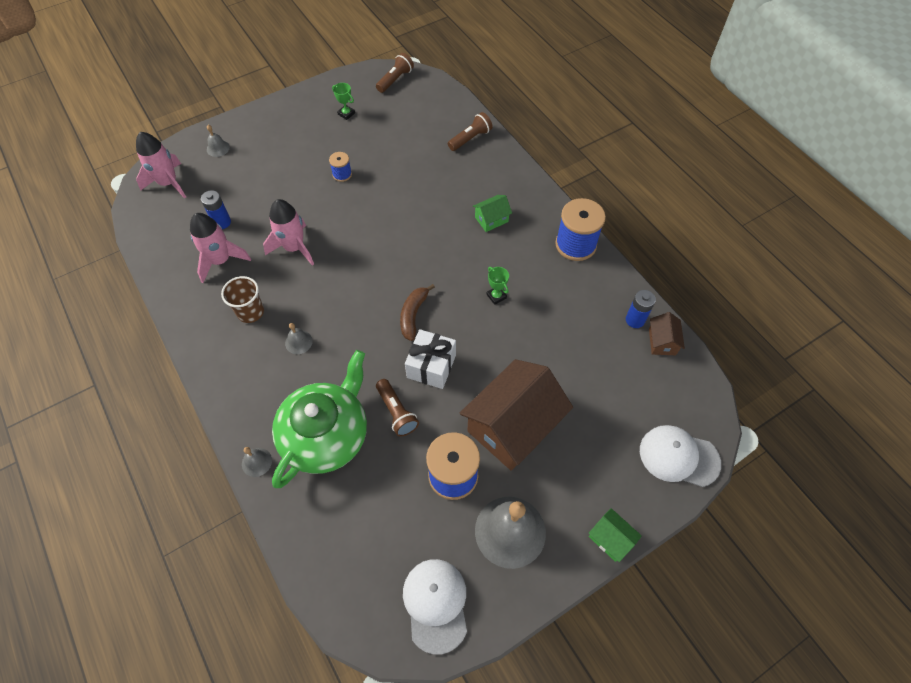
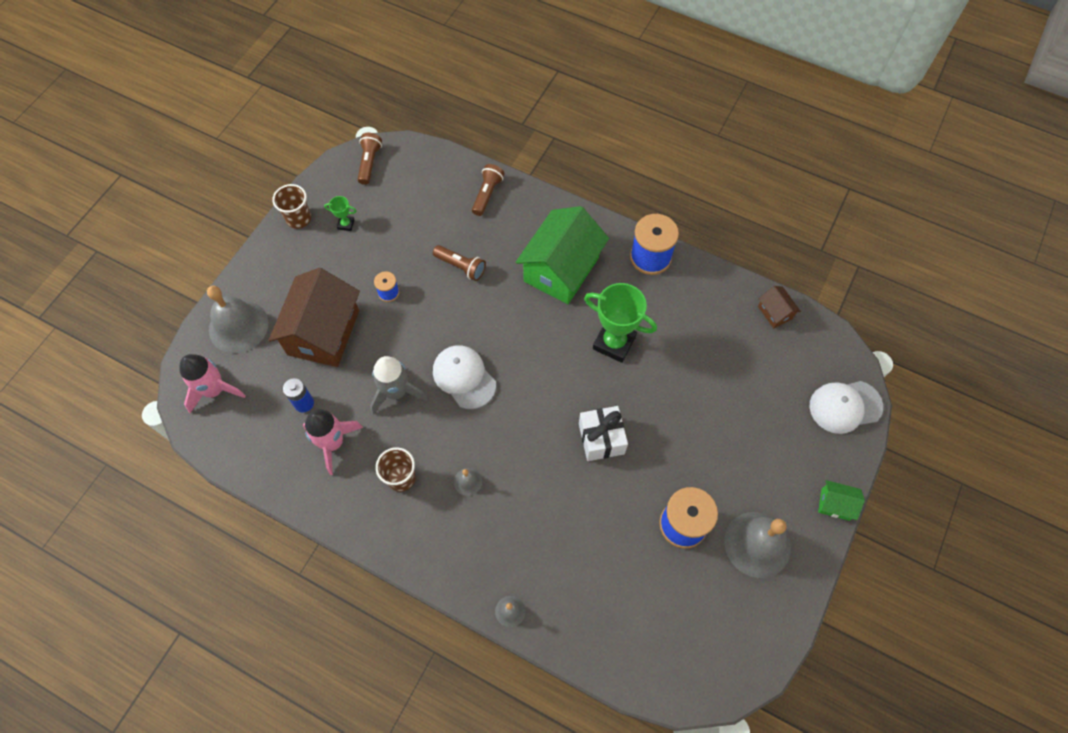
camera: 30 degrees left, 5 degrees up
grey bell [207,125,230,157] -> grey bell [207,285,268,353], size x2.25
pink rocket [263,199,314,266] -> grey rocket [370,356,427,414]
green teapot [272,350,367,488] -> none
brown flashlight [376,379,419,437] -> brown flashlight moved to [433,245,486,281]
brown banana [400,284,435,341] -> none
white cap [403,559,467,654] -> white cap moved to [433,345,496,409]
brown house [460,359,573,471] -> brown house moved to [269,268,360,367]
green house [473,195,512,232] -> green house [516,206,609,304], size x2.27
green trophy [486,267,509,305] -> green trophy [584,283,657,363], size x2.19
blue battery [626,290,656,328] -> none
none -> brown cup [272,184,311,229]

